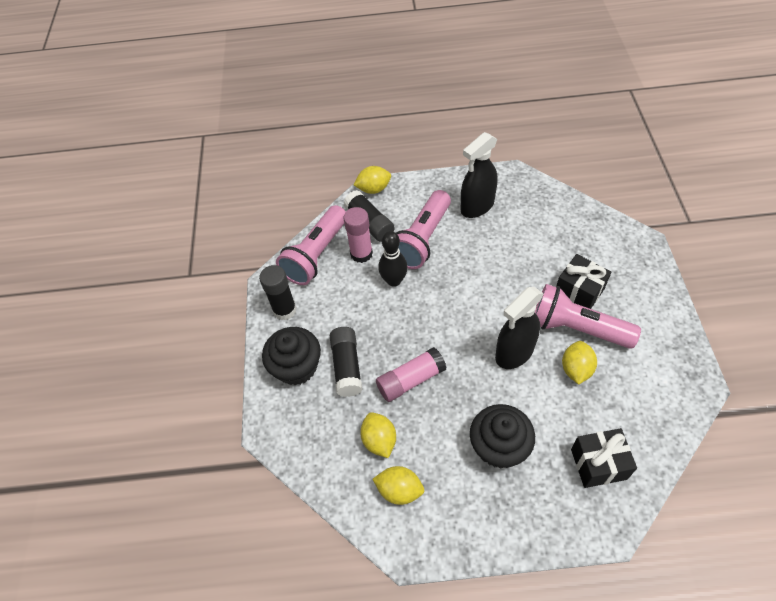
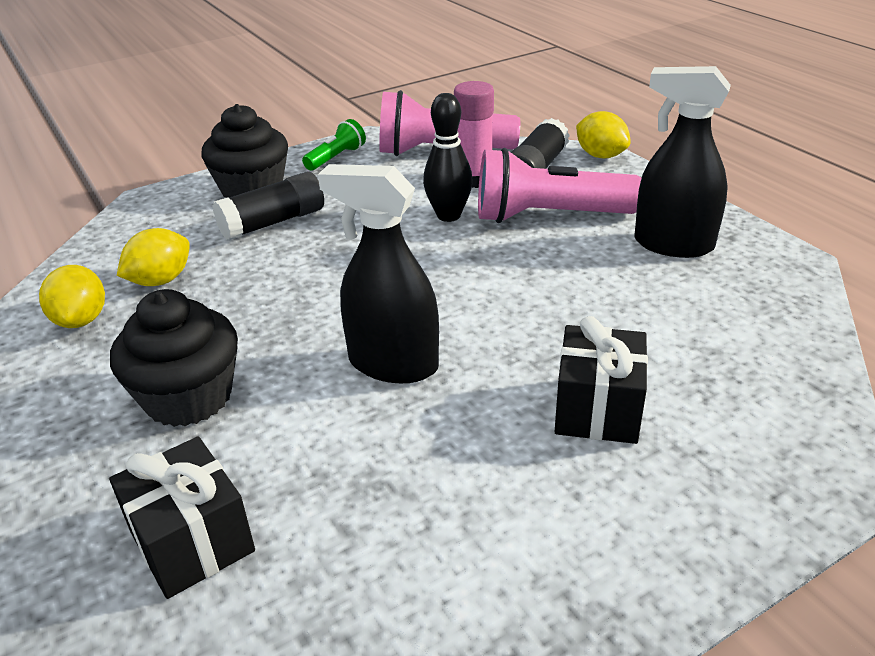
camera: 60 degrees right, 20 degrees down
black glue stick [259,265,297,320] -> green flashlight [302,119,366,171]
pink glue stick [376,347,447,402] -> none
pink flashlight [535,284,641,349] -> none
yellow lemon [562,341,597,385] -> none

